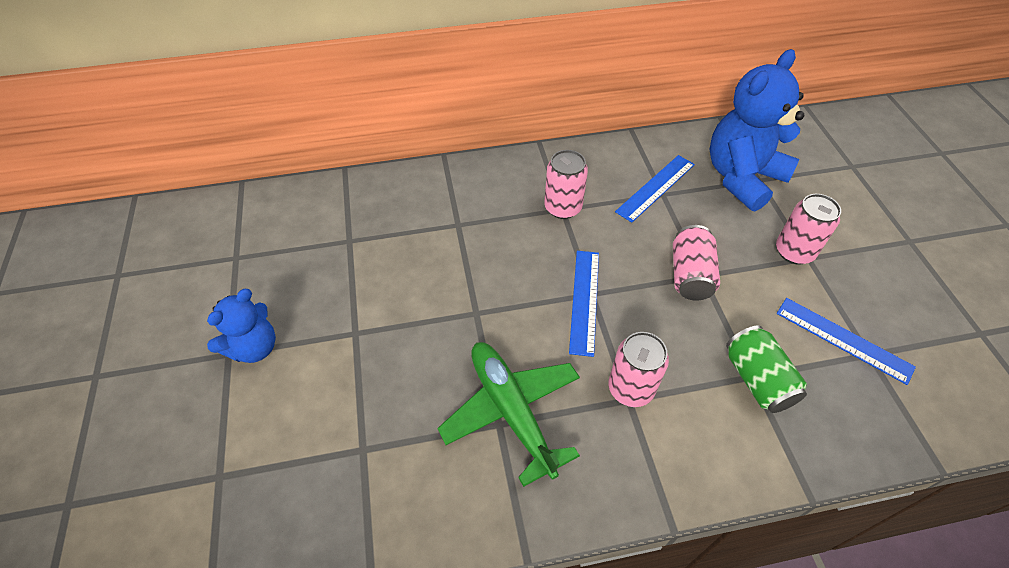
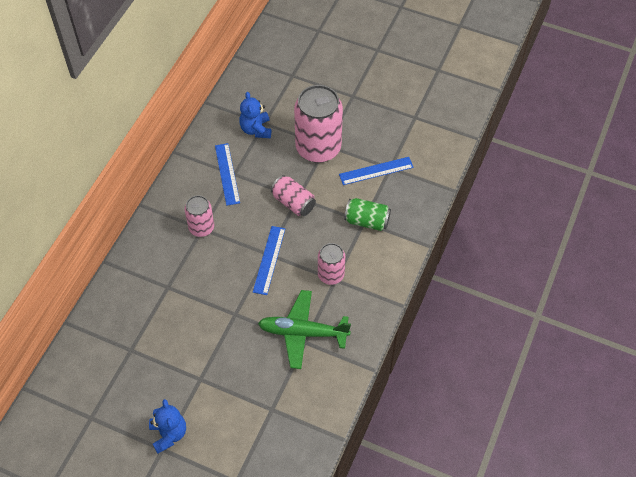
camera: 55 degrees left, 5 degrees up
blue ruler [569,251,599,357] -> blue ruler turned 60 degrees clockwise [253,226,285,295]
blue teddy bear [709,49,804,211] -> blue teddy bear [239,92,271,138], size x0.57
pink can [776,194,841,265] -> pink can [294,85,343,163], size x1.85

